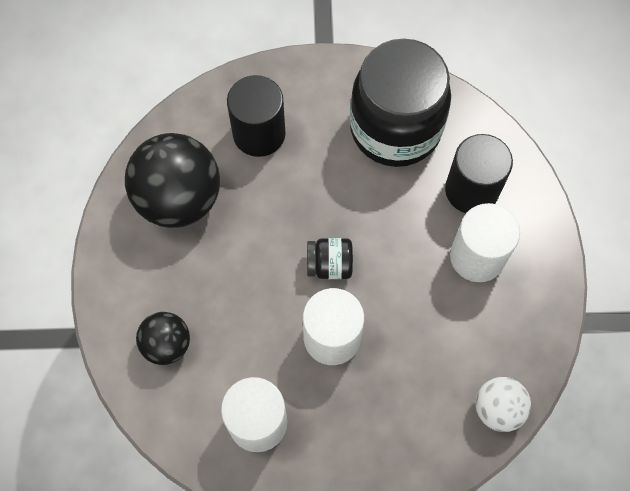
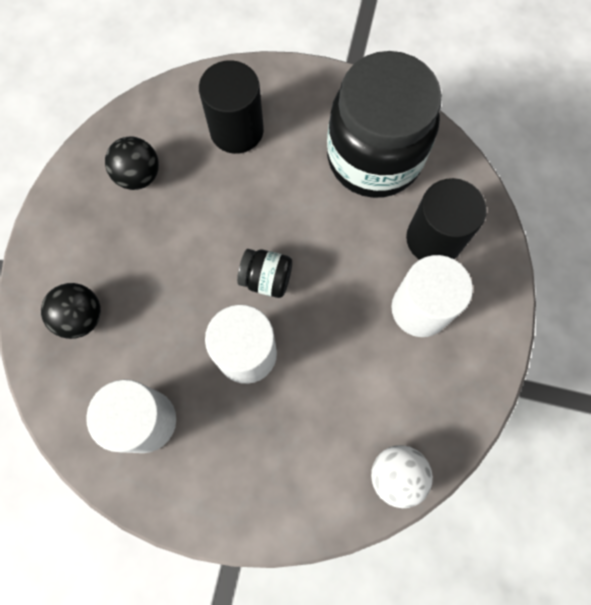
camera: 15 degrees right, 5 degrees up
black ball [125,133,220,228] -> black ball [105,137,159,190], size x0.54

